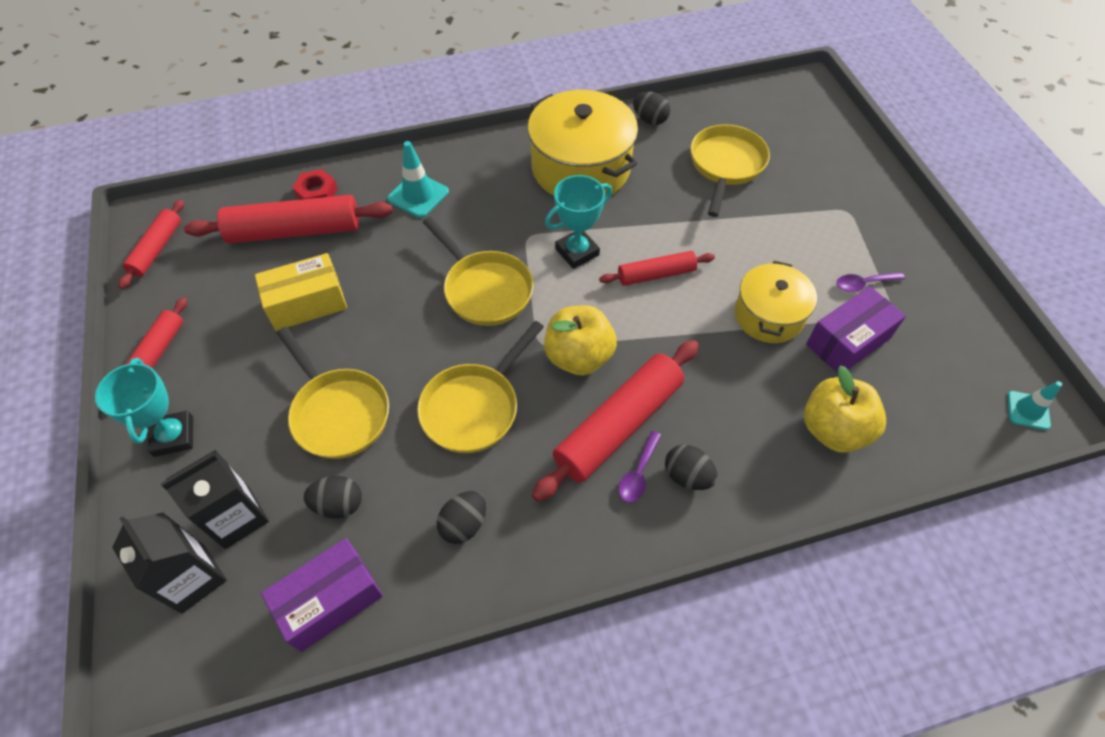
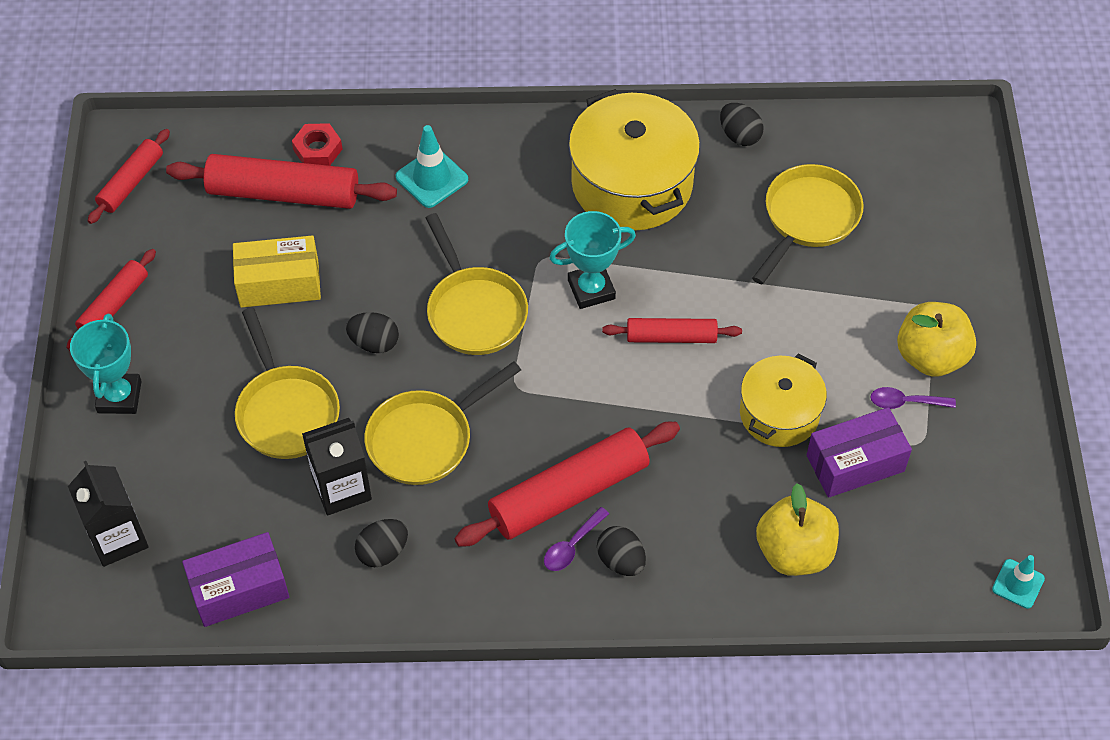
camera: 15 degrees right, 0 degrees up
black carton [161,450,269,549] -> black carton moved to [302,418,372,515]
black egg [303,476,362,519] -> black egg moved to [346,312,399,353]
yellow apple [544,305,617,375] -> yellow apple moved to [897,302,976,377]

